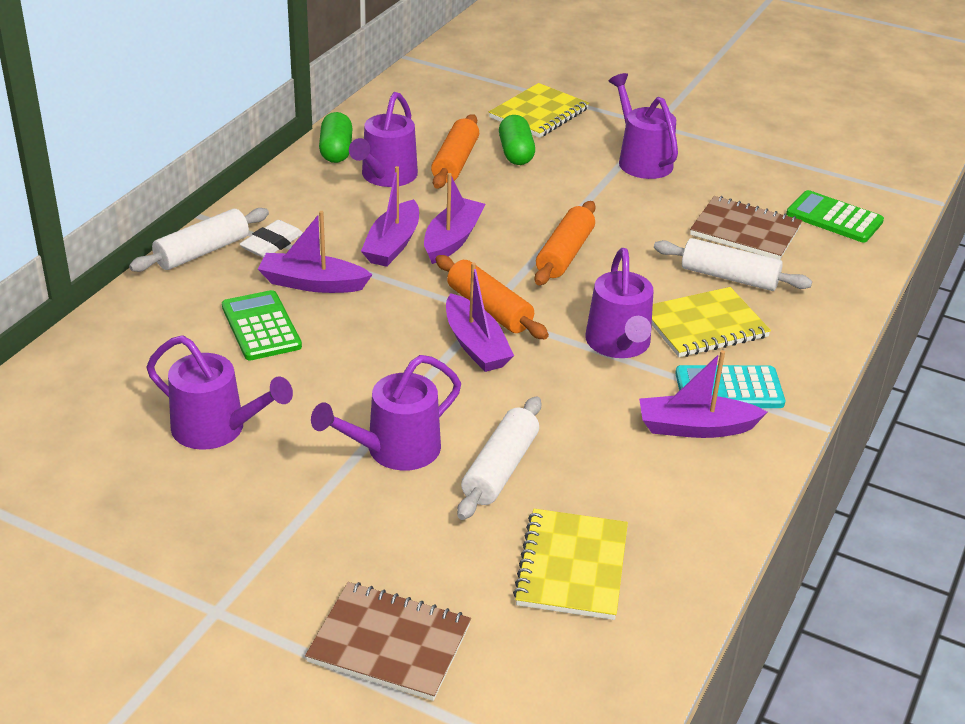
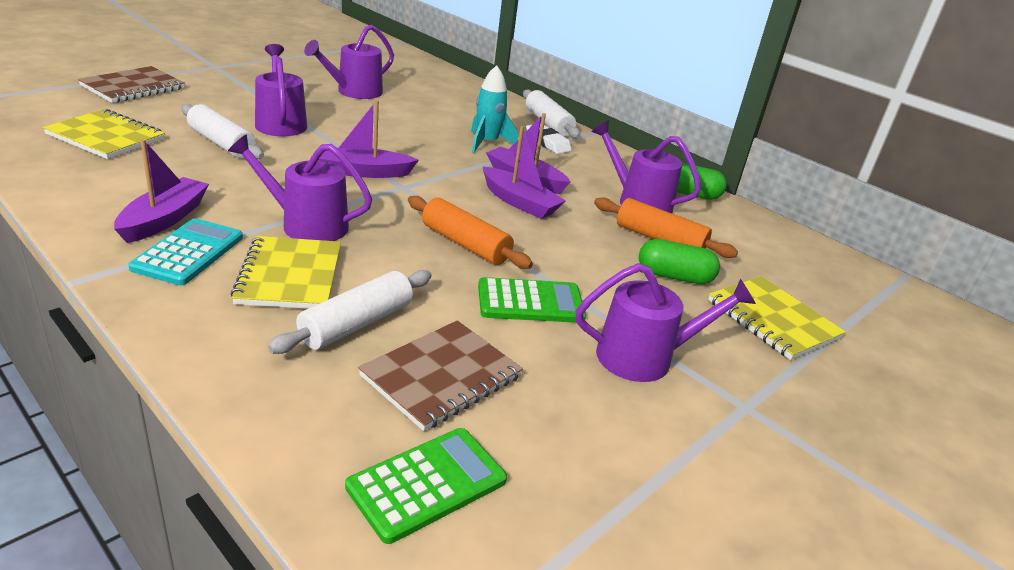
camera: 105 degrees right, 5 degrees down
green calculator [222,290,302,360] -> green calculator moved to [478,277,586,323]
purple boat [258,211,373,293] -> turquoise rocket [471,65,518,153]
orange rolling pin [436,255,549,339] -> none

